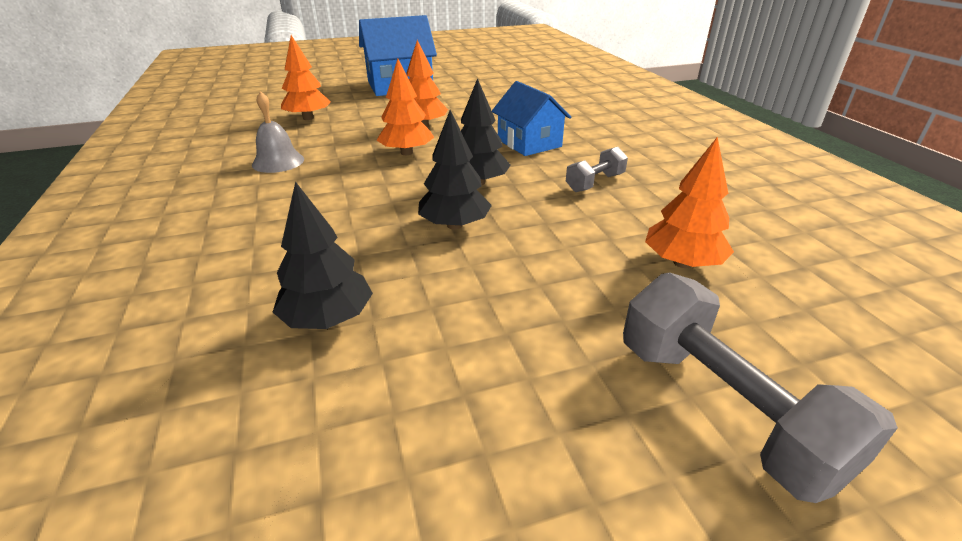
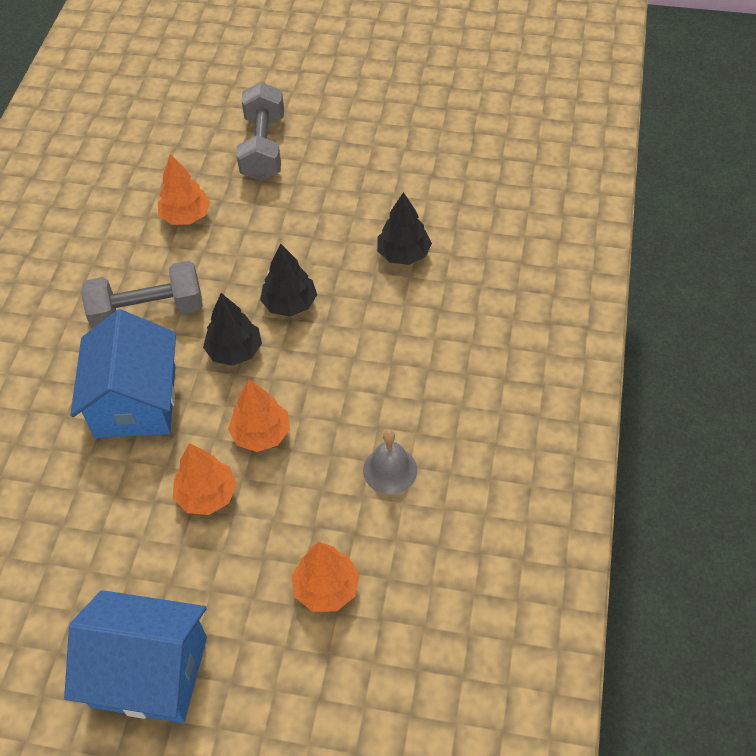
camera: 150 degrees left, 20 degrees up
blue house [492,81,571,156] -> blue house [70,309,176,438], size x1.51
grey dumbbell [566,147,628,192] -> grey dumbbell [81,261,203,329], size x1.88

